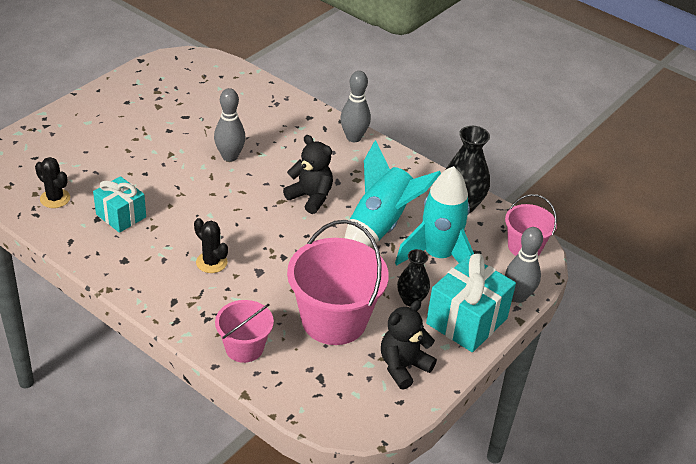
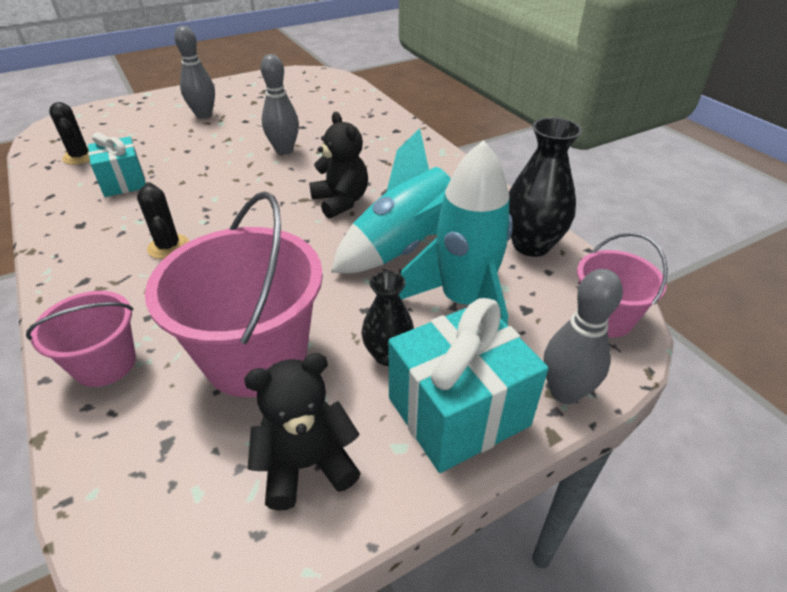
camera: 25 degrees right, 0 degrees up
grey bowling pin [340,71,371,142] -> grey bowling pin moved to [174,26,215,119]

